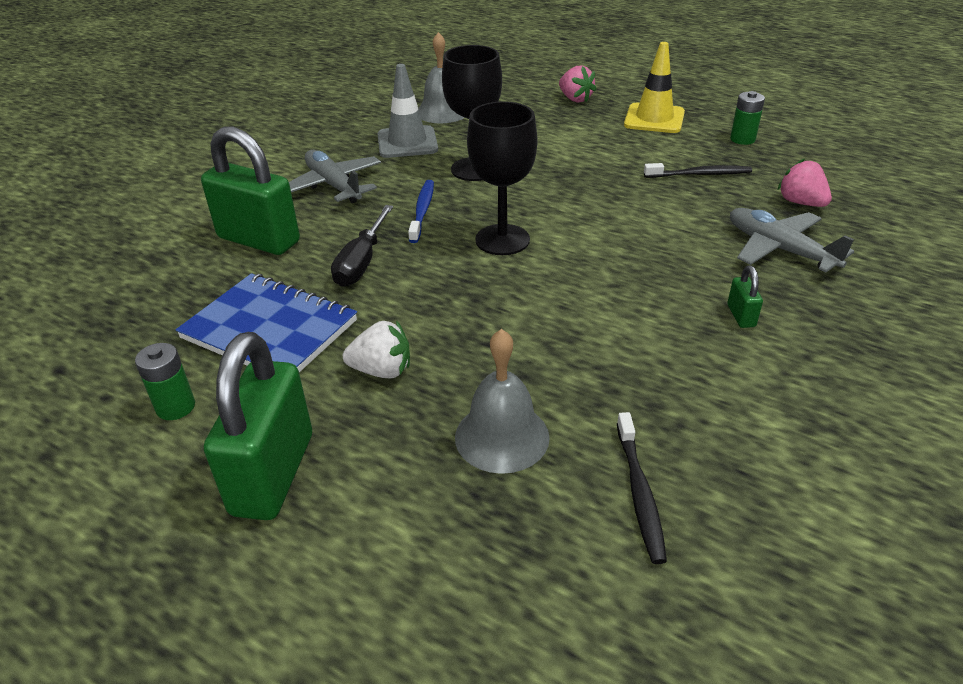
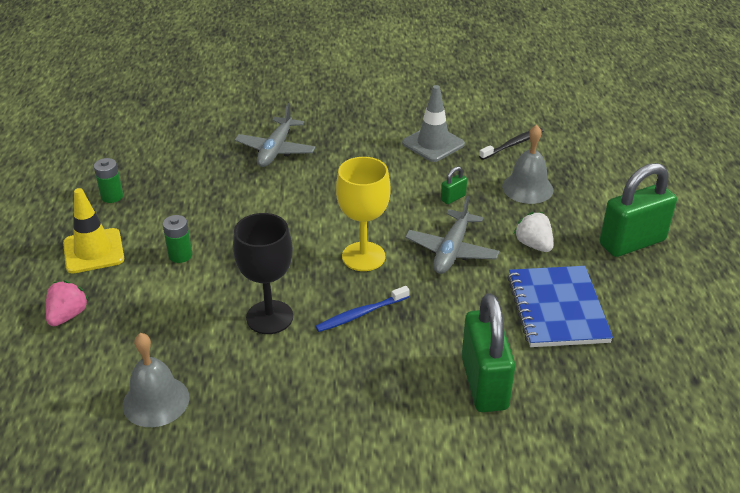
camera: 125 degrees left, 0 degrees up
green battery [135,343,195,420] -> green battery moved to [163,215,192,263]
grey plane [289,150,381,203] -> grey plane moved to [405,196,499,274]
black screwdriver [331,205,393,287] -> none
grey traffic cone [378,64,438,158] -> grey traffic cone moved to [402,85,465,162]
black goblet [467,101,537,255] -> yellow goblet [336,157,391,271]
black toothbrush [644,163,752,178] -> none
green padlock [727,265,763,328] -> green padlock moved to [441,166,467,204]
pink strawberry [778,159,832,207] -> none

